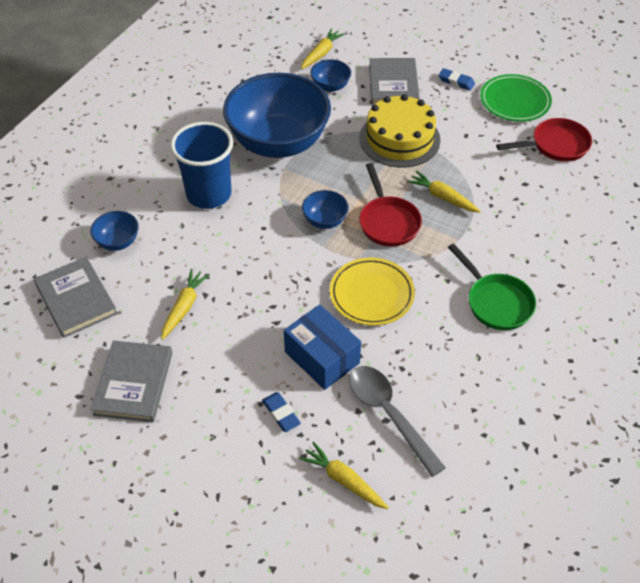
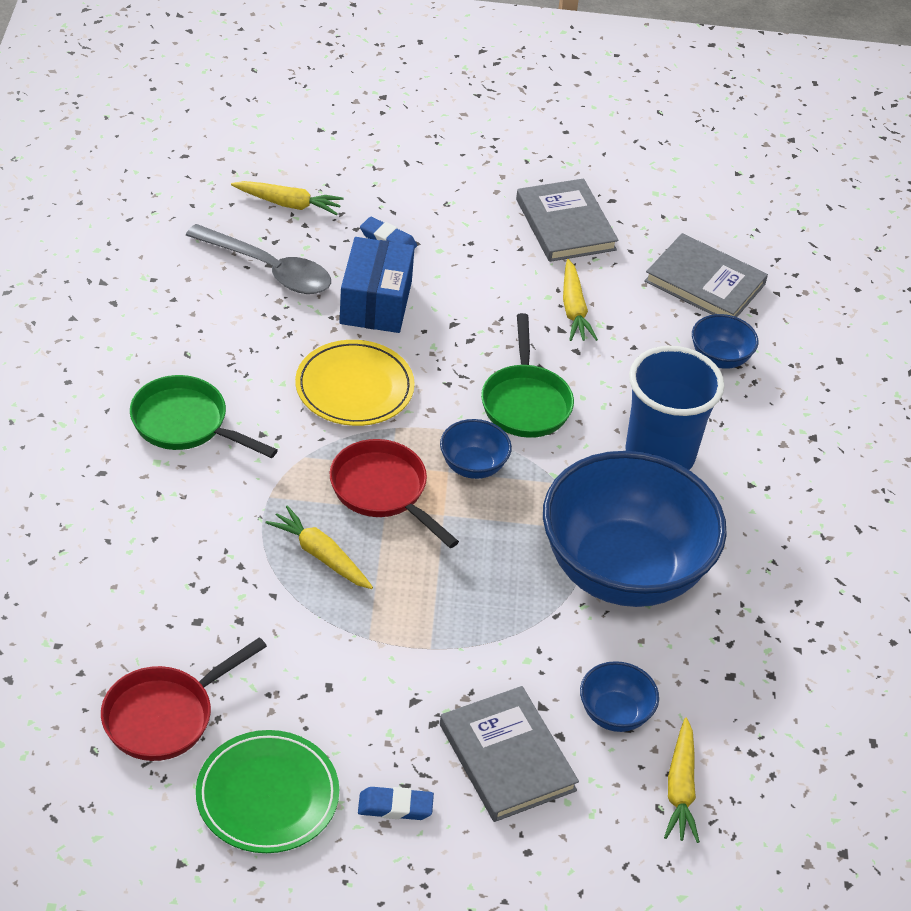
camera: 150 degrees right, 5 degrees down
blue box [284,304,361,390] -> blue box turned 75 degrees clockwise [339,237,415,333]
yellow cake [360,94,440,167] -> none
yellow carrot [407,171,481,213] -> yellow carrot turned 150 degrees counterclockwise [266,505,373,589]
none -> green pan [481,313,574,438]

